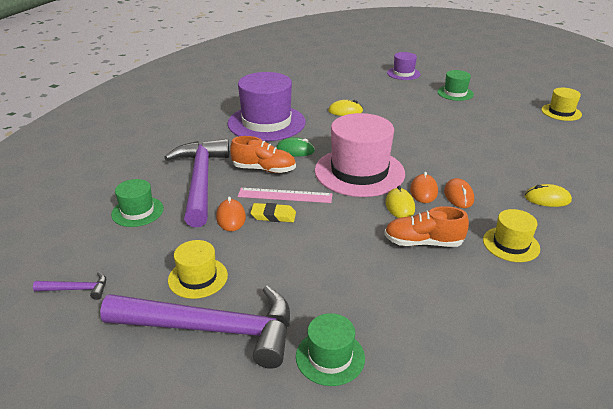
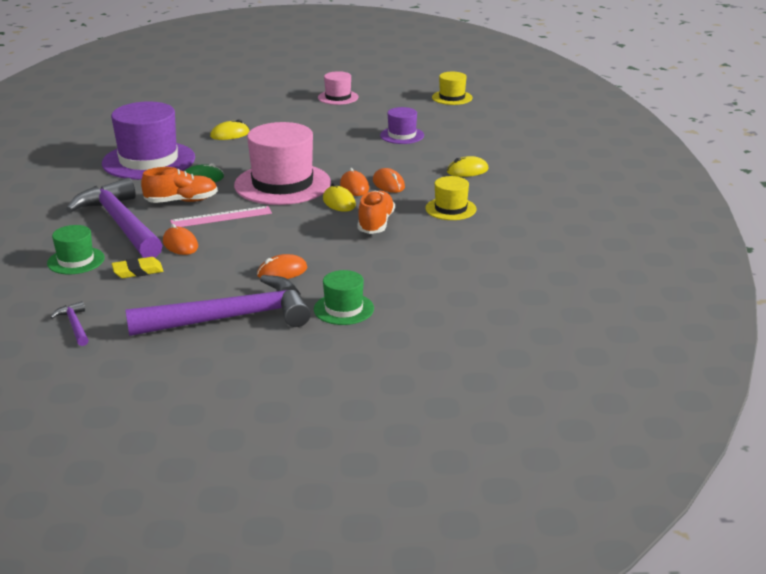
camera: 25 degrees left, 5 degrees down
purple hammer [33,272,106,300] -> purple hammer turned 90 degrees counterclockwise [50,301,89,346]
yellow hat [168,240,228,299] -> none
yellow eraser [250,203,296,222] -> yellow eraser moved to [112,257,163,278]
orange shoe [384,206,469,247] -> orange shoe turned 120 degrees clockwise [358,190,395,234]
purple hat [387,52,420,80] -> purple hat moved to [380,107,424,144]
green hat [437,70,474,101] -> pink hat [318,71,359,105]
none -> orange mouse [257,254,308,279]

